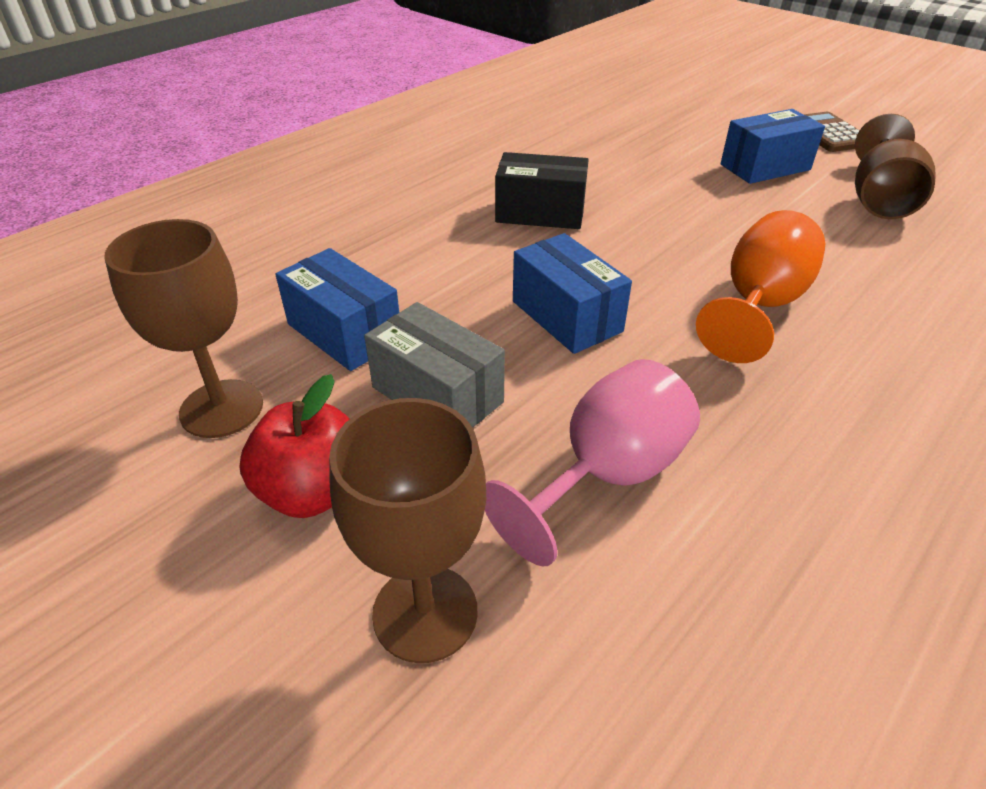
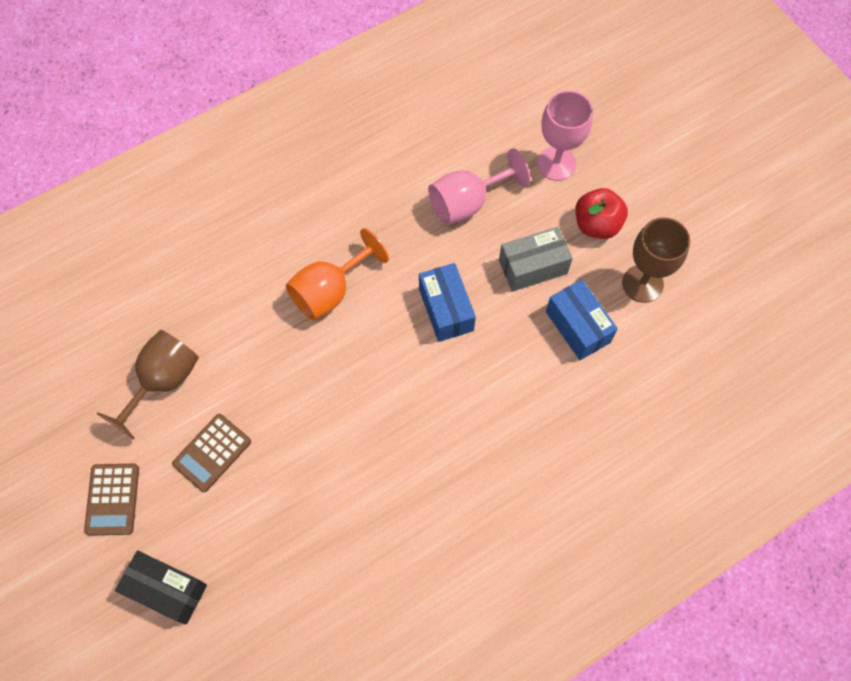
camera: 165 degrees left, 25 degrees up
brown goblet [329,398,486,663] -> pink goblet [537,91,593,181]
grey box [364,302,505,428] -> grey box turned 75 degrees counterclockwise [499,227,573,292]
black box [495,152,589,229] -> black box moved to [115,550,207,624]
blue box [721,109,825,184] -> brown calculator [172,414,251,492]

